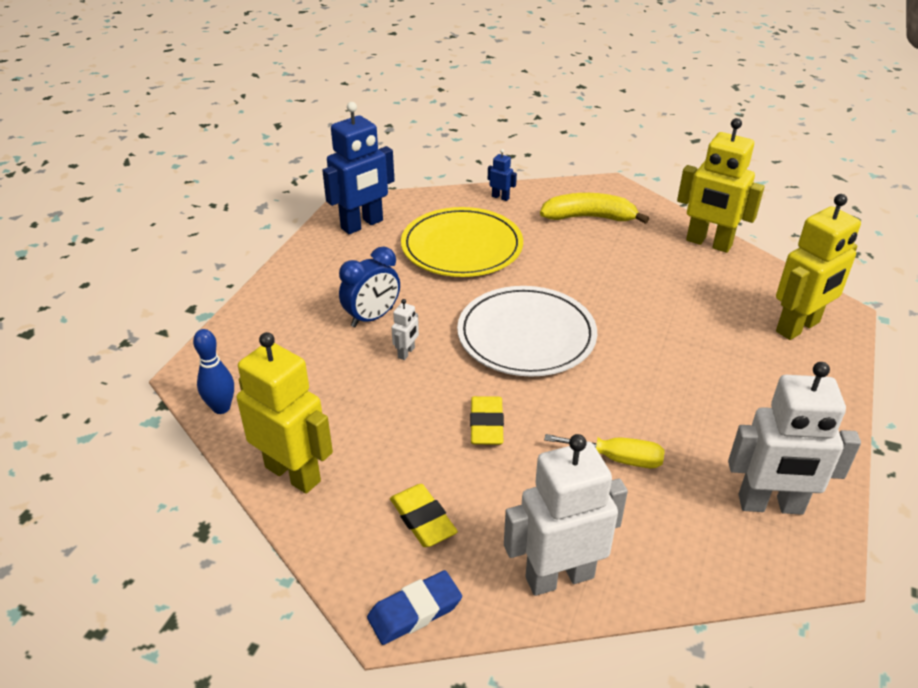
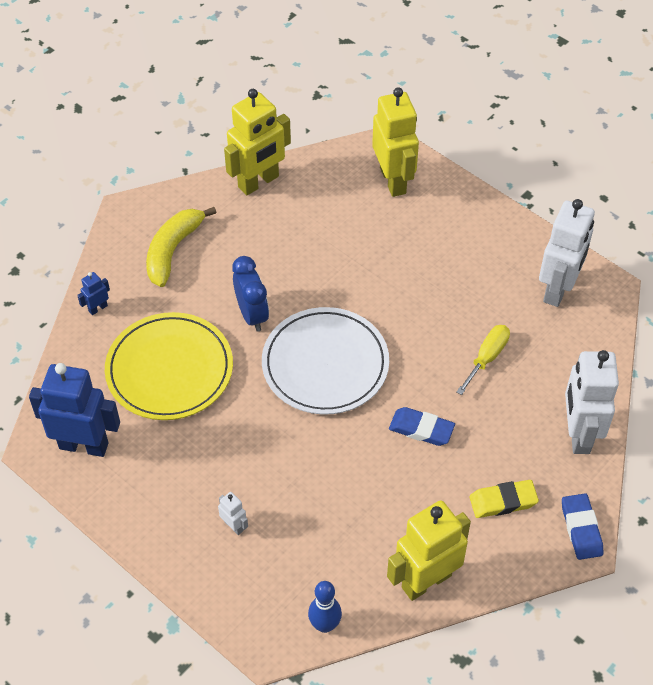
camera: 70 degrees left, 15 degrees up
blue robot [322,102,395,234] -> blue robot turned 60 degrees counterclockwise [29,363,120,457]
blue clock [339,247,400,327] -> blue clock moved to [232,256,269,332]
white robot [391,299,419,360] -> white robot moved to [218,492,248,535]
yellow eraser [470,396,504,445] -> blue eraser [389,407,455,446]

